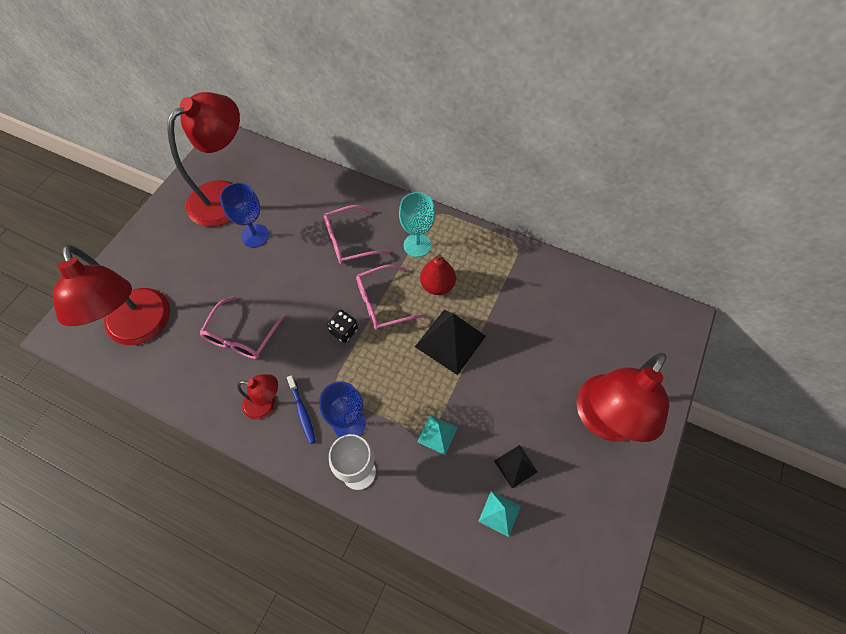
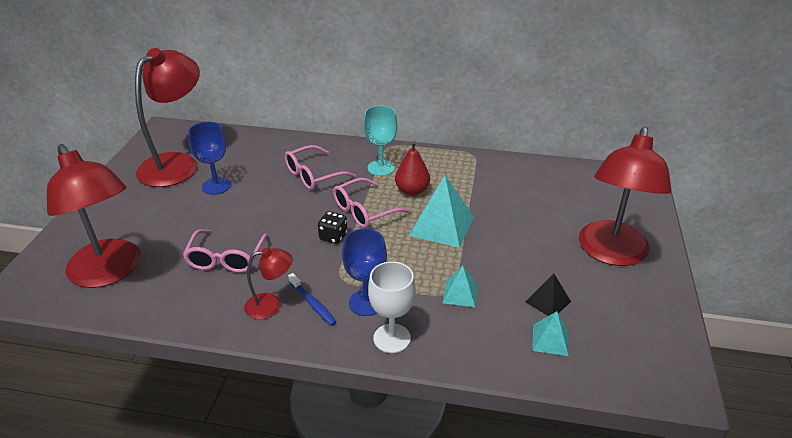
camera: 15 degrees left, 25 degrees down
black pyramid [415,310,486,375] -> turquoise pyramid [409,176,474,248]

